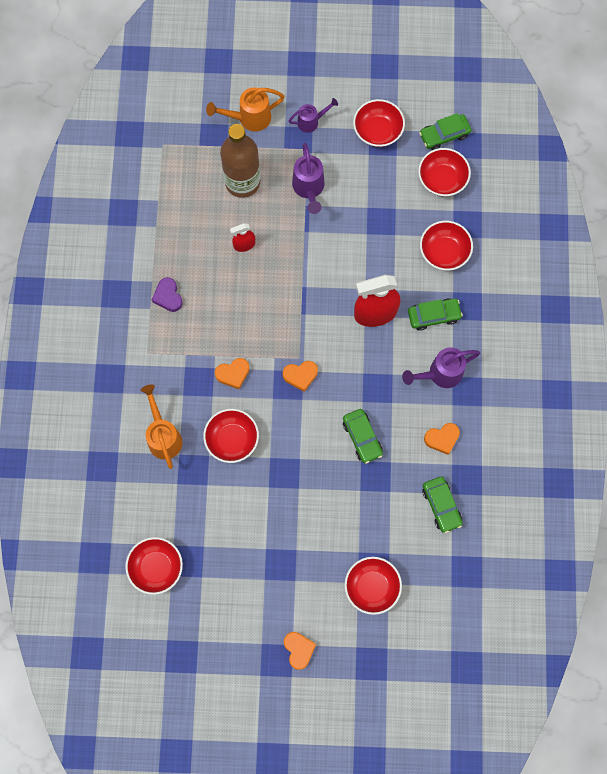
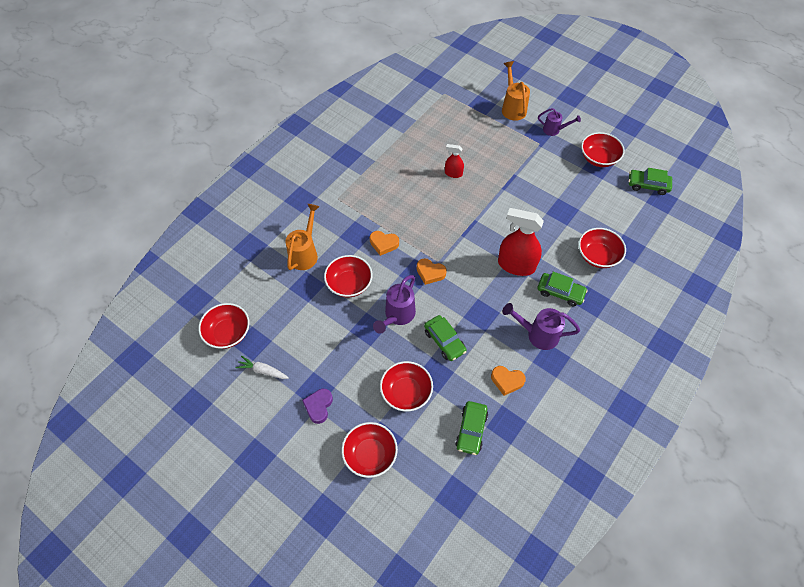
camera: 35 degrees right, 15 degrees down
purple heart [152,277,183,312] -> purple heart moved to [302,389,333,424]
orange watering can [206,87,285,131] -> orange watering can turned 60 degrees clockwise [502,61,530,121]
brown bottle [220,124,260,198] -> none
orange heart [284,632,316,670] -> none
purple watering can [292,143,324,214] -> purple watering can moved to [373,275,416,334]
green car [343,409,383,464] -> green car turned 45 degrees counterclockwise [424,315,467,361]
red bowl [418,148,471,196] -> red bowl moved to [380,361,433,412]
none -> white carrot [236,356,289,379]

